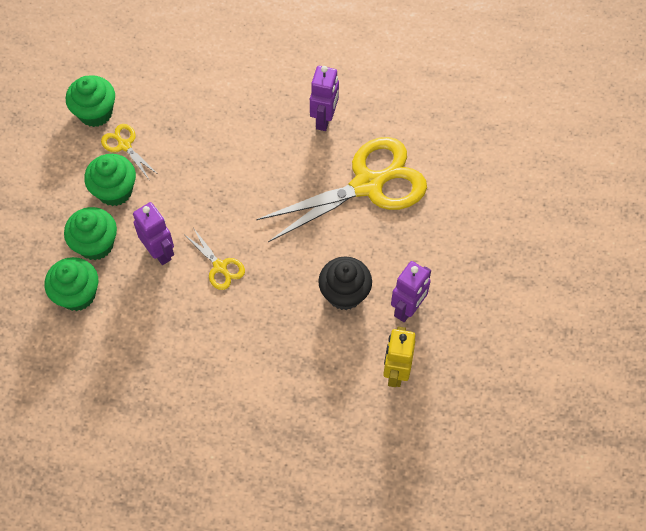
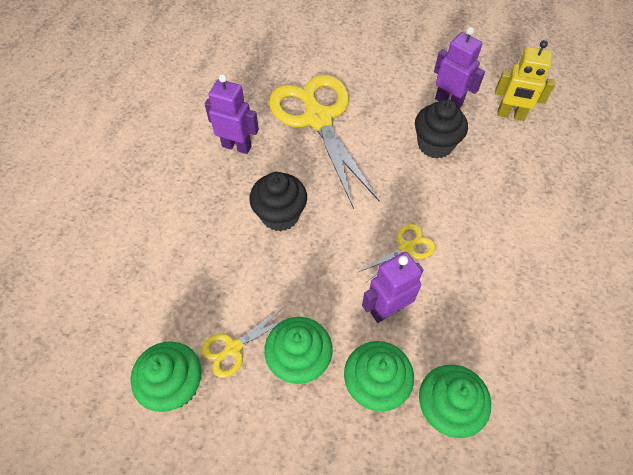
camera: 85 degrees left, 5 degrees down
none -> black cupcake [249,172,307,231]

